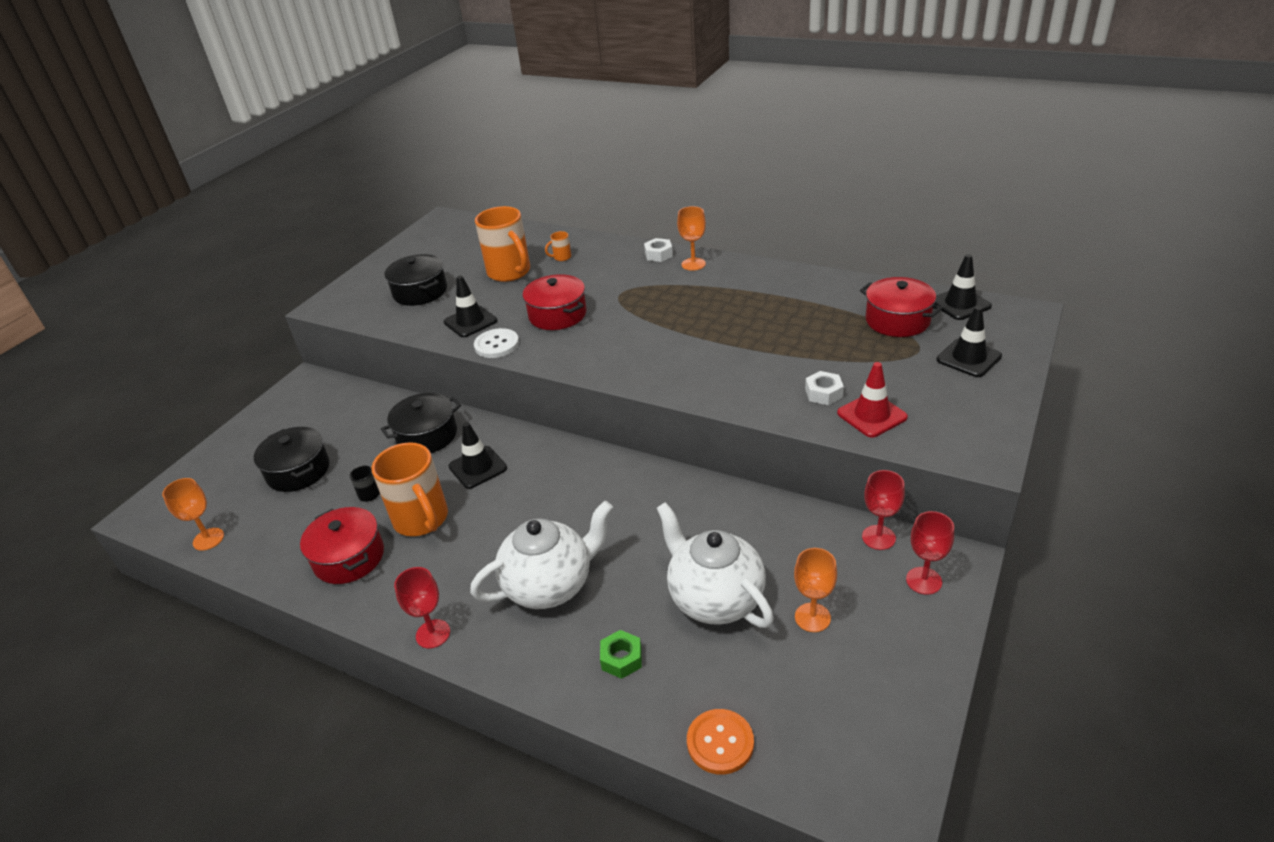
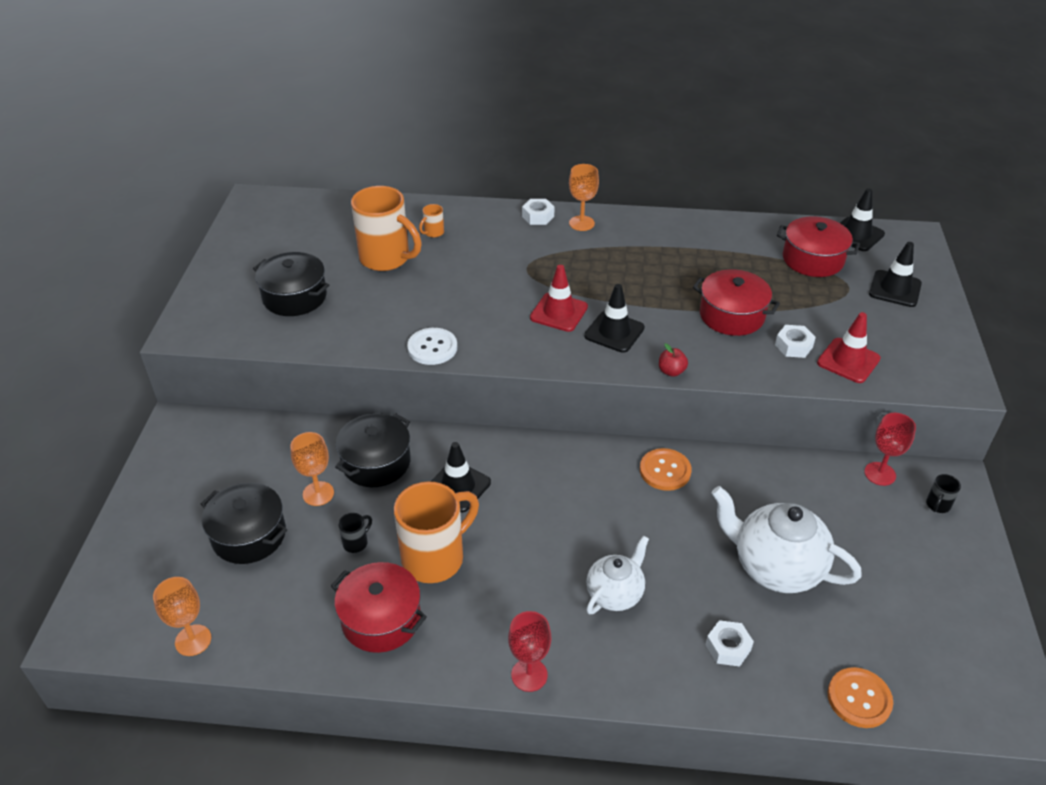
camera: 25 degrees left, 5 degrees up
orange mug [372,442,448,536] -> orange mug turned 75 degrees counterclockwise [394,482,479,583]
black traffic cone [444,276,497,337] -> black traffic cone moved to [584,284,645,353]
white teapot [470,501,613,609] -> white teapot [586,535,649,614], size x0.61
red pot [522,274,586,330] -> red pot moved to [693,269,780,336]
green nut [600,630,642,679] -> white nut [705,620,754,667]
orange goblet [794,548,837,632] -> orange goblet moved to [290,432,334,506]
red goblet [906,511,954,595] -> black mug [926,474,961,513]
none -> red traffic cone [530,265,588,332]
none -> orange button [640,448,691,491]
none -> red apple [659,343,688,377]

